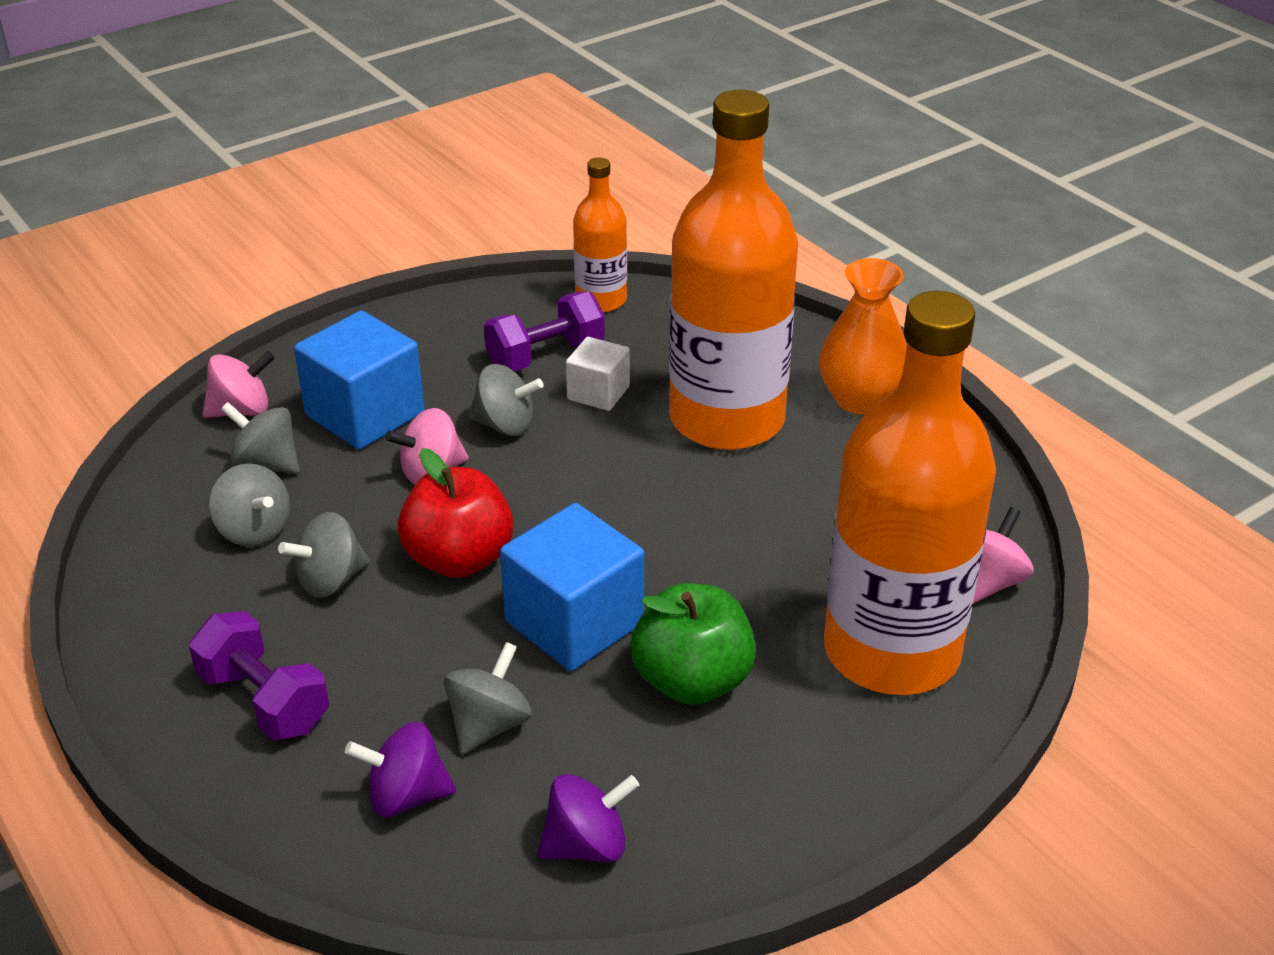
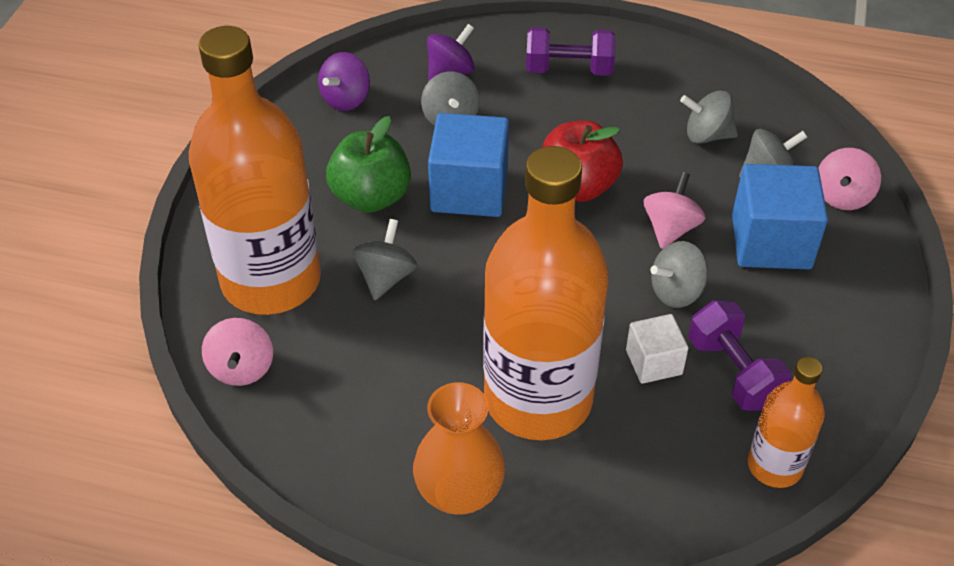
camera: 140 degrees right, 10 degrees up
grey spinning top [278,512,370,598] -> grey spinning top moved to [352,219,417,300]
purple dumbbell [484,292,605,371] -> purple dumbbell turned 45 degrees counterclockwise [688,301,792,411]

